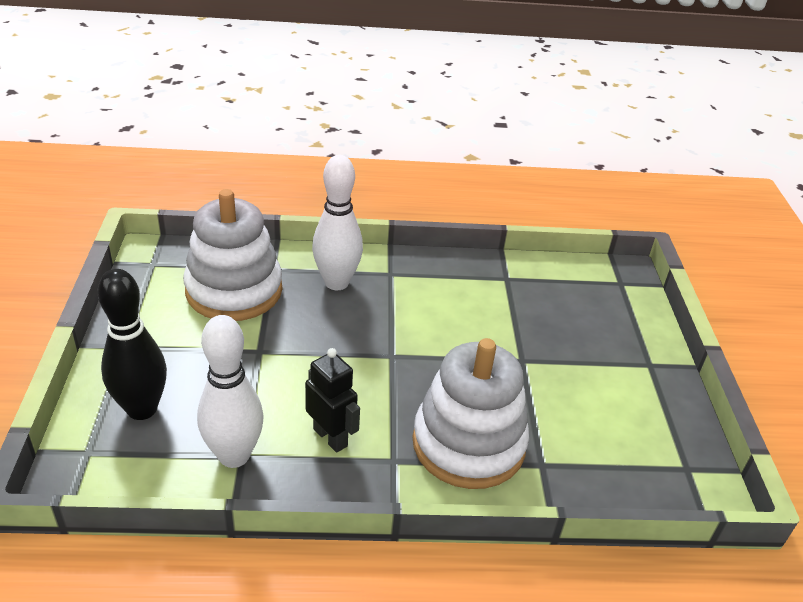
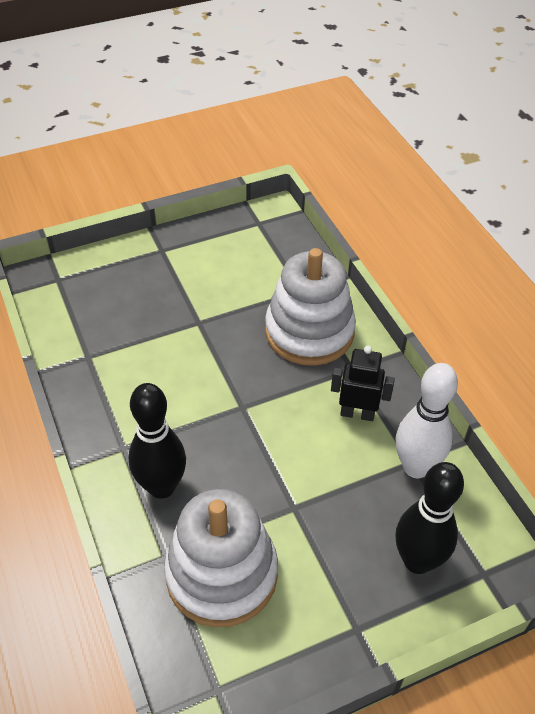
camera: 110 degrees left, 10 degrees up
black robot [305,348,360,453] -> black robot turned 75 degrees clockwise [331,346,395,421]
white bowling pin [312,155,363,290] -> black bowling pin [129,383,186,499]

